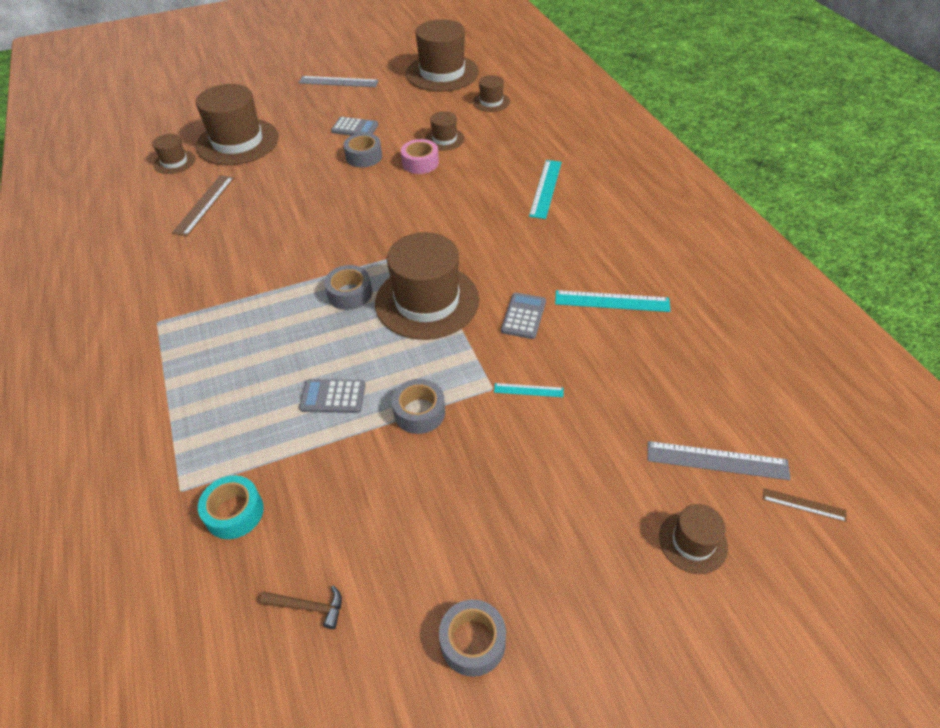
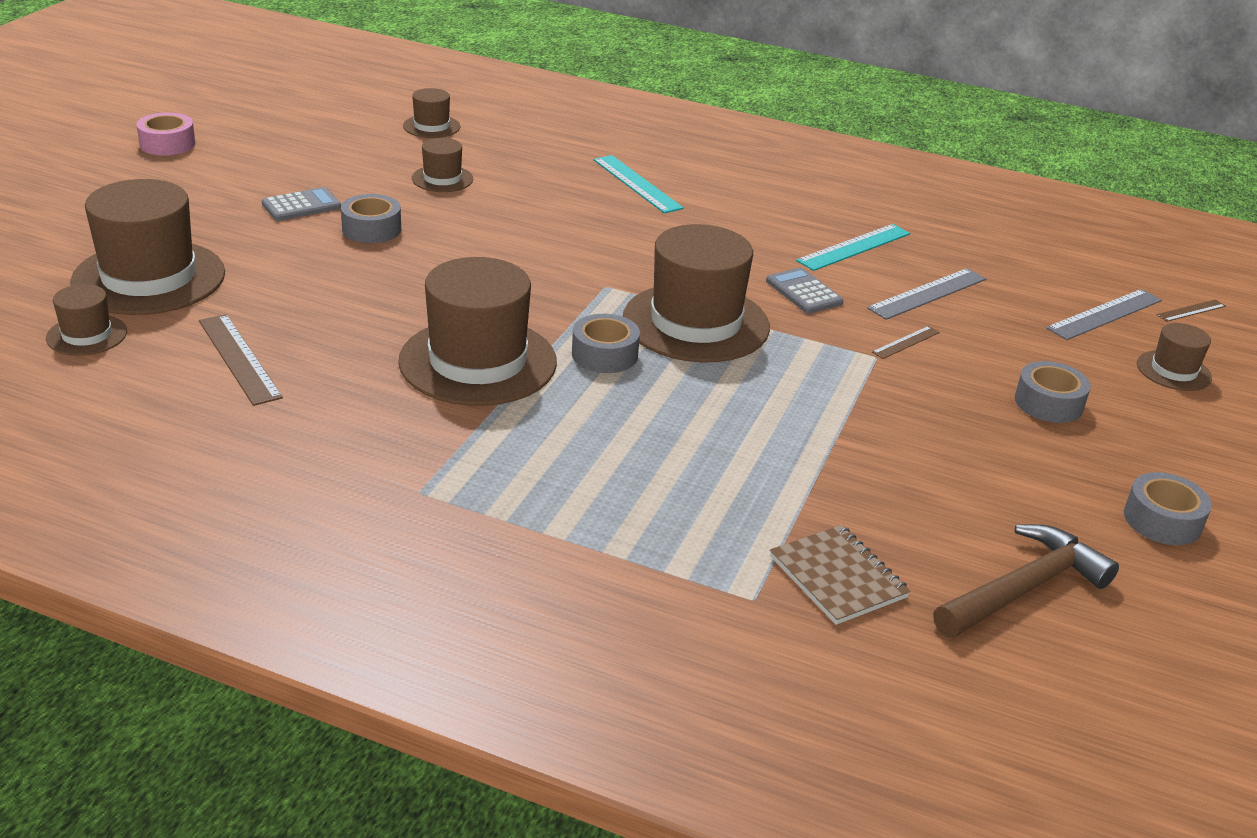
camera: 50 degrees left, 15 degrees down
turquoise tape [198,475,264,539] -> brown notebook [770,525,911,625]
brown hammer [260,585,342,629] -> brown hammer [933,524,1119,638], size x1.98
grey ruler [299,76,379,87] -> grey ruler moved to [867,268,986,320]
grey calculator [299,379,365,413] -> none
grey tape [392,379,445,434] -> grey tape moved to [1015,361,1091,423]
pink tape [401,139,439,174] -> pink tape moved to [137,112,196,156]
brown hat [406,19,479,92] -> brown hat moved to [398,257,557,406]
turquoise ruler [494,383,564,397] -> brown ruler [872,326,940,359]

